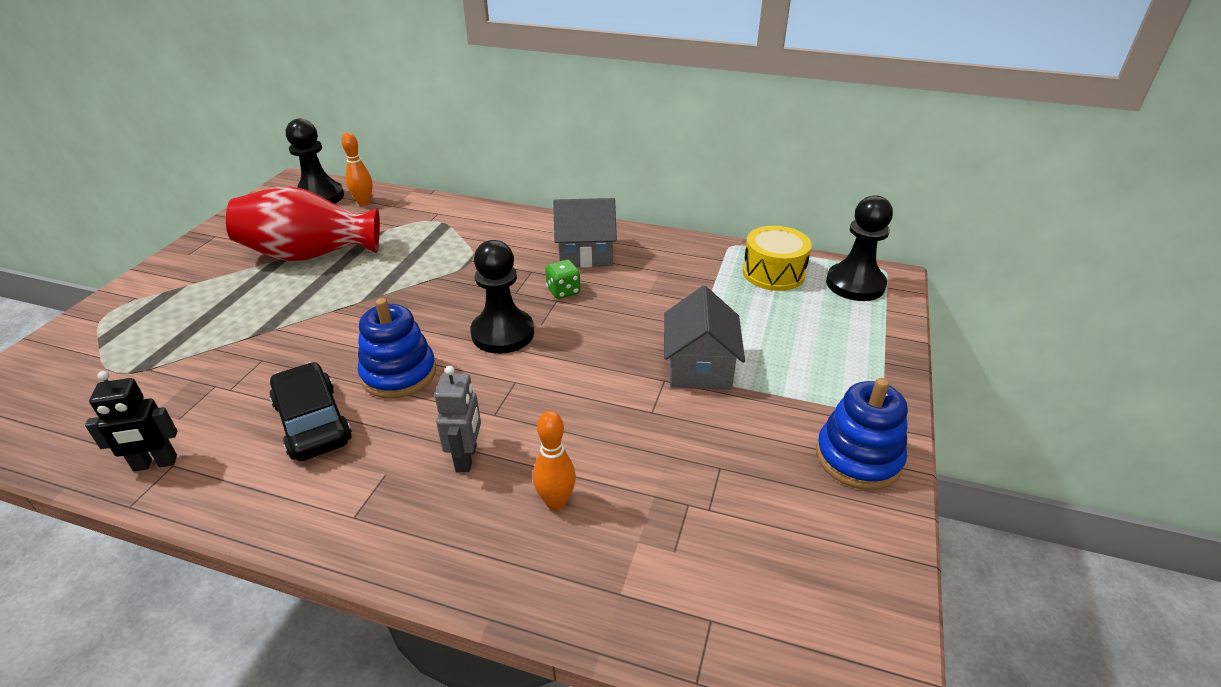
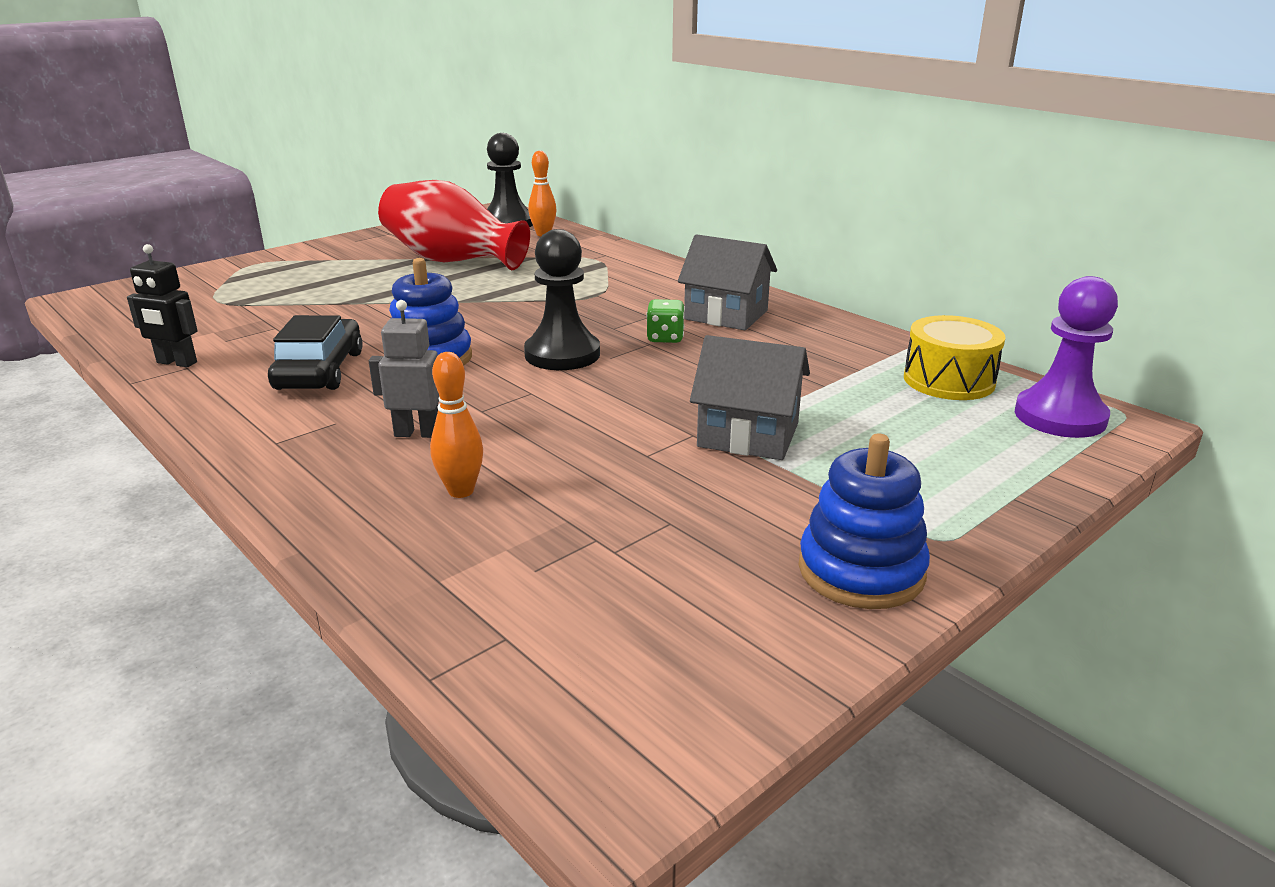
camera: 30 degrees right, 10 degrees down
grey robot [435,366,481,472] -> grey robot turned 120 degrees counterclockwise [369,300,439,438]
grey house [664,286,745,390] -> grey house turned 75 degrees clockwise [690,335,810,460]
black pawn [826,195,893,301] -> purple pawn [1015,276,1118,438]

